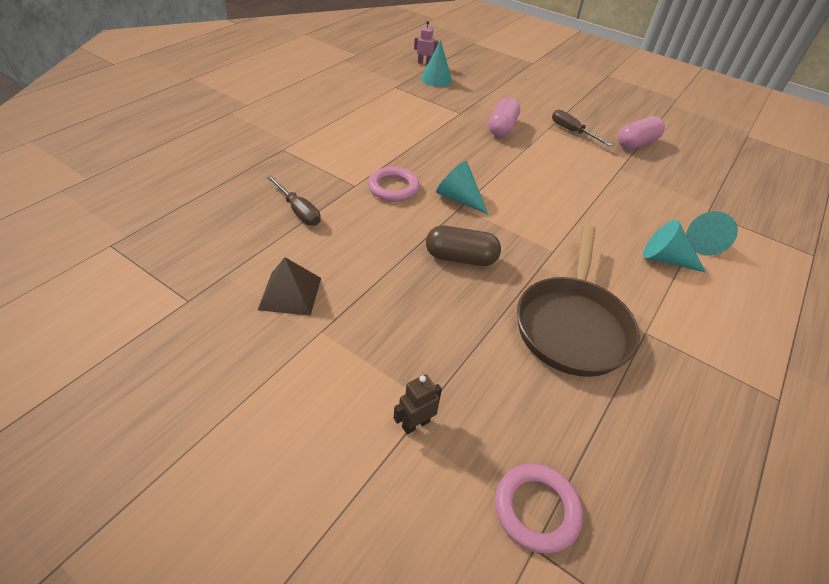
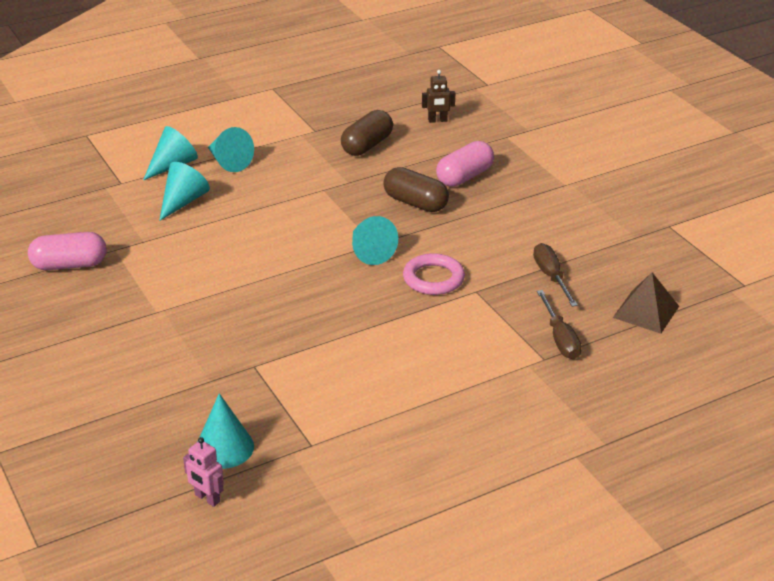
camera: 150 degrees left, 10 degrees down
brown pyramid [258,257,321,316] -> brown pyramid moved to [613,272,679,334]
brown robot [394,374,442,434] -> brown robot moved to [422,70,455,123]
pink capsule [488,97,520,137] -> pink capsule moved to [436,141,494,187]
pink ring [495,463,583,554] -> none
brown pan [517,225,640,377] -> brown capsule [341,110,393,156]
brown screwdriver [552,110,612,146] -> brown screwdriver moved to [537,290,582,359]
none -> turquoise cone [159,162,210,221]

